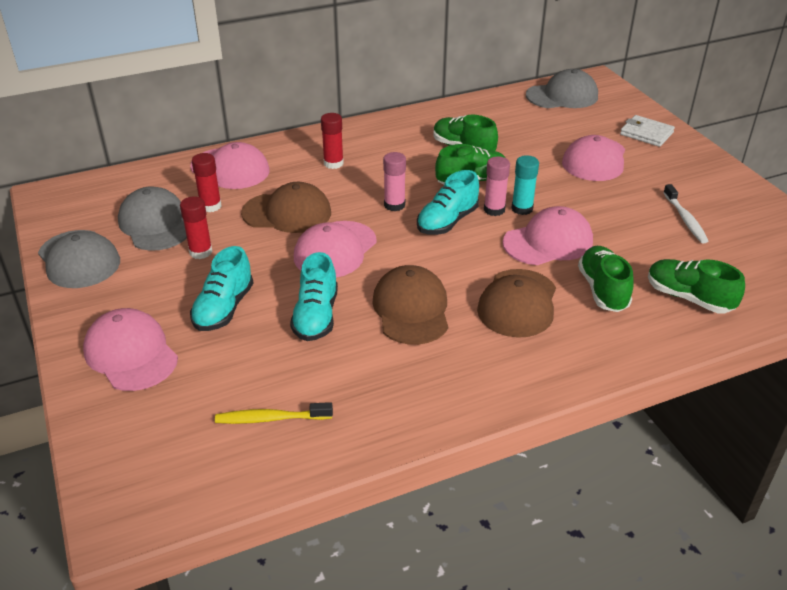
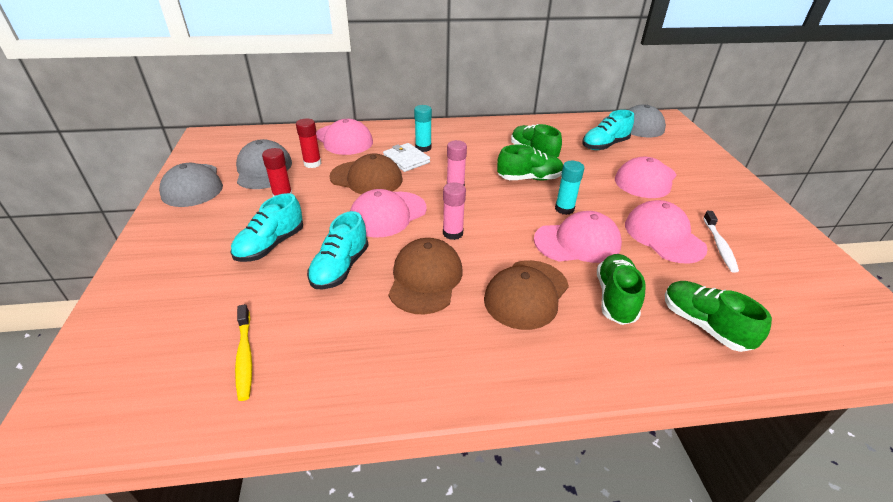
camera: 15 degrees right, 0 degrees up
pink cap [83,308,178,391] -> pink cap moved to [625,200,708,263]
yellow toothbrush [215,402,333,424] -> yellow toothbrush turned 120 degrees counterclockwise [235,304,252,401]
red glue stick [321,113,344,169] -> turquoise glue stick [414,105,432,152]
turquoise shoe [417,170,479,235] -> turquoise shoe moved to [582,110,634,150]
pink glue stick [484,156,510,216] -> pink glue stick moved to [443,182,466,240]
white wallet [620,115,675,147] -> white wallet moved to [383,143,430,172]

